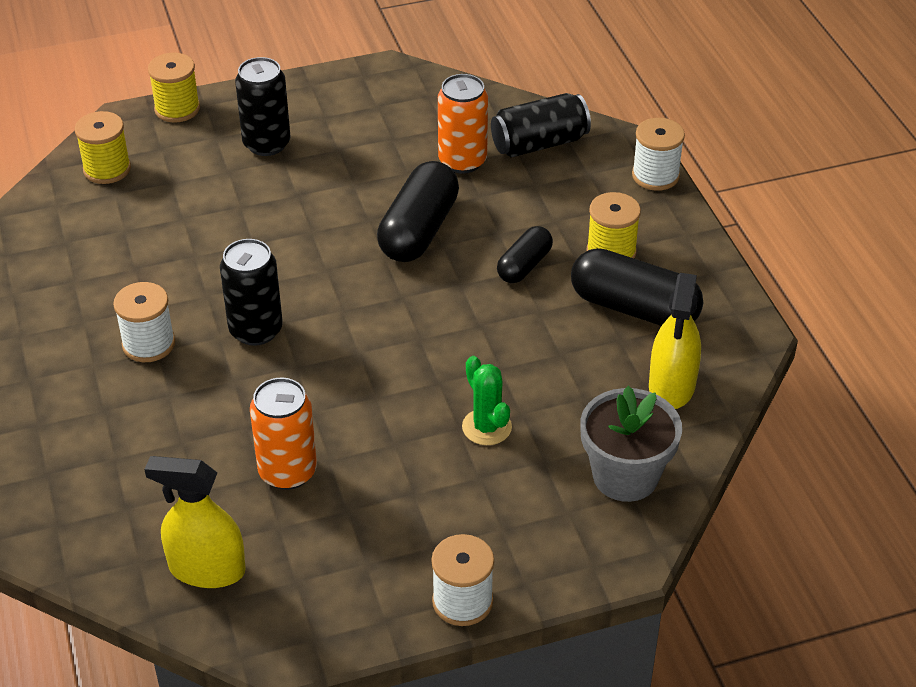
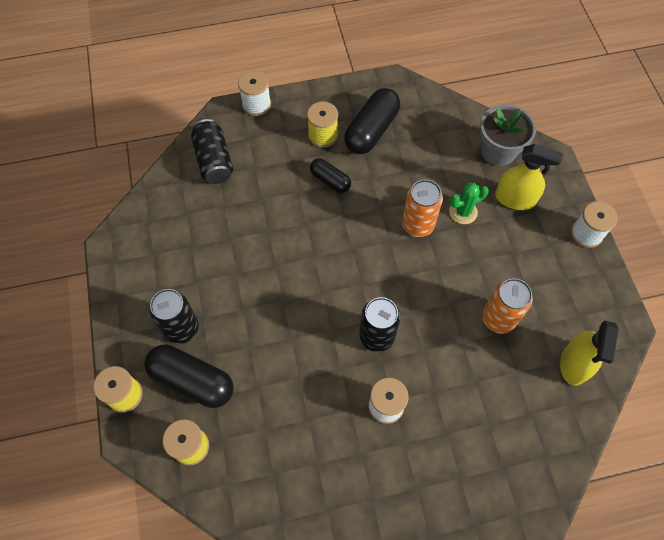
camera: 85 degrees left, 20 degrees up
black capsule [377,161,459,262] -> black capsule moved to [144,345,234,408]
orange can [438,74,488,173] -> orange can moved to [402,179,443,237]
yellow spray bottle [649,273,701,409] -> yellow spray bottle moved to [495,144,563,210]

